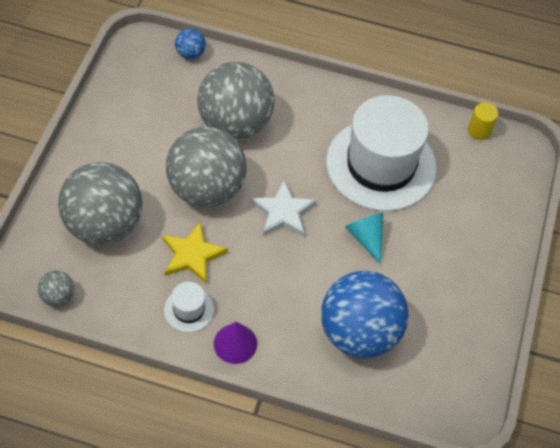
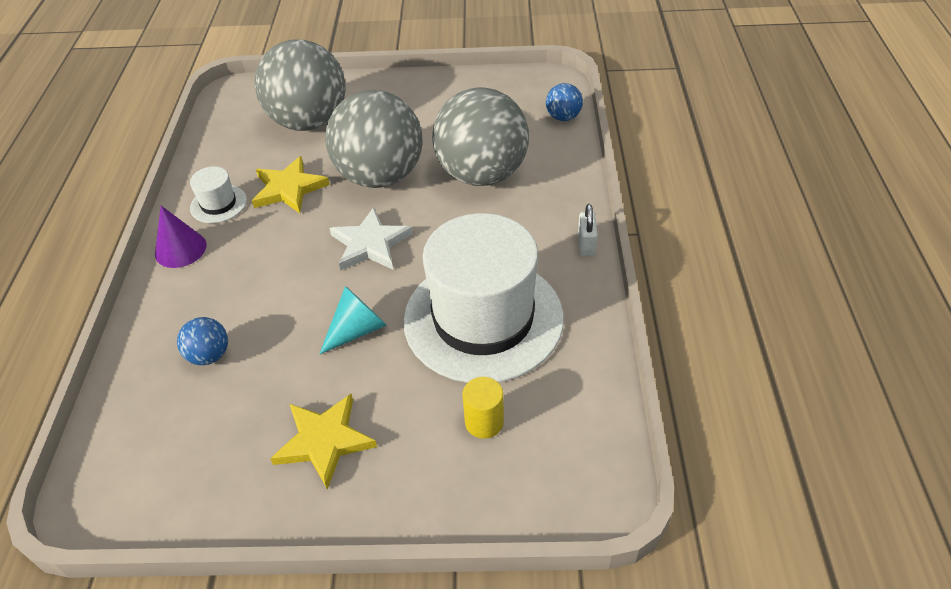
camera: 80 degrees right, 10 degrees down
grey ball [38,271,74,306] -> none
blue ball [321,271,409,359] -> blue ball [177,317,228,365], size x0.42
yellow cylinder [468,102,498,140] -> yellow cylinder moved to [462,377,504,439]
none -> yellow star [270,394,377,489]
none -> white padlock [578,204,598,256]

